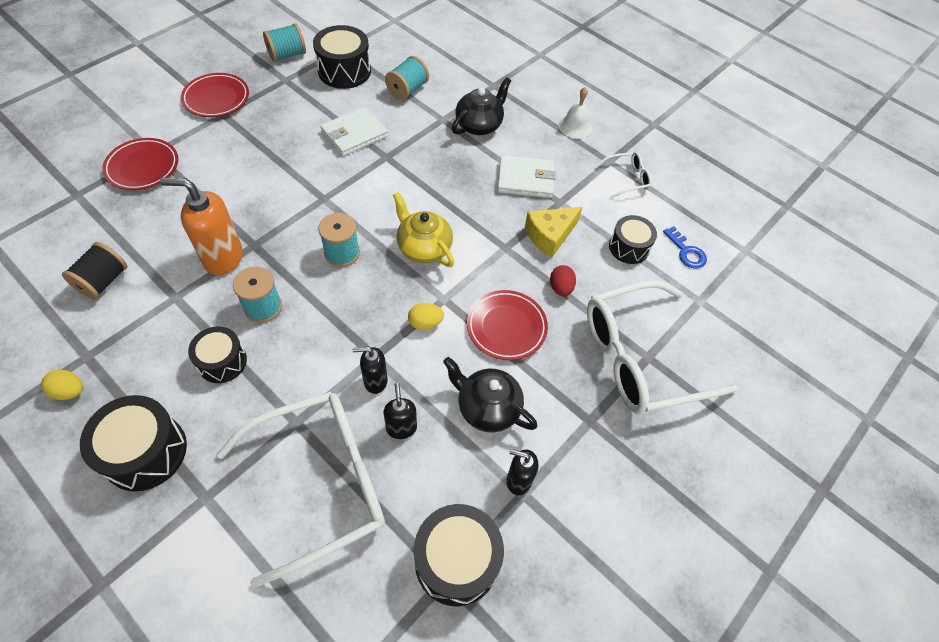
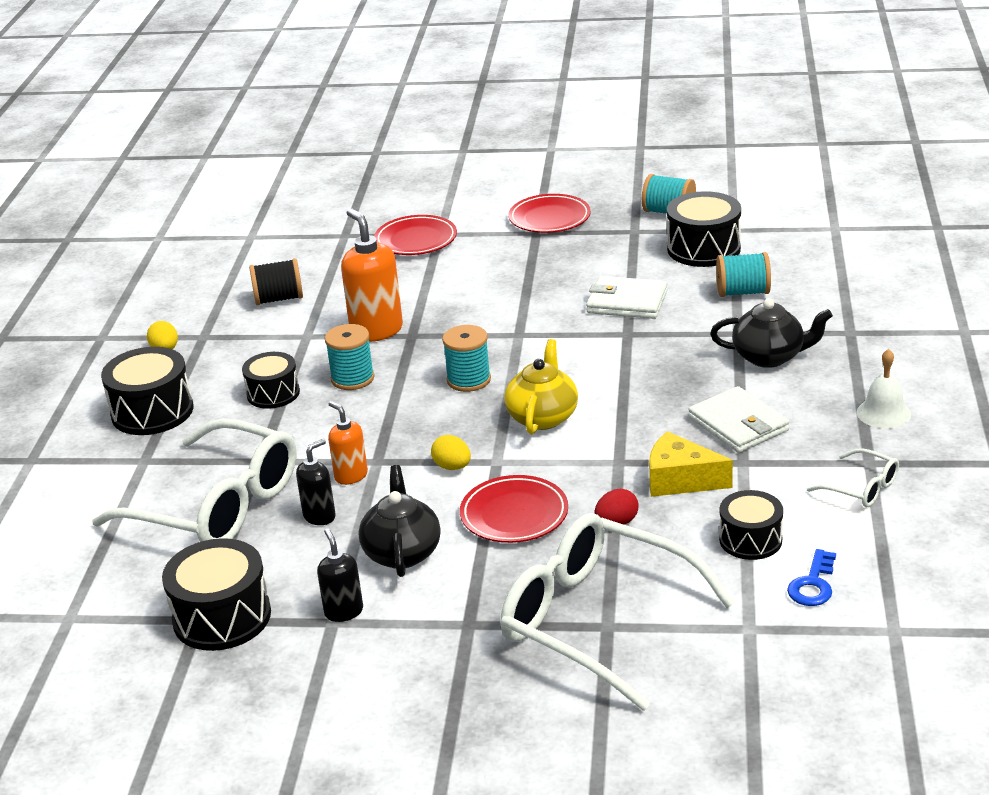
camera: 60 degrees right, 25 degrees down
black soap dispenser [353,347,388,394] -> orange soap dispenser [328,401,368,485]

